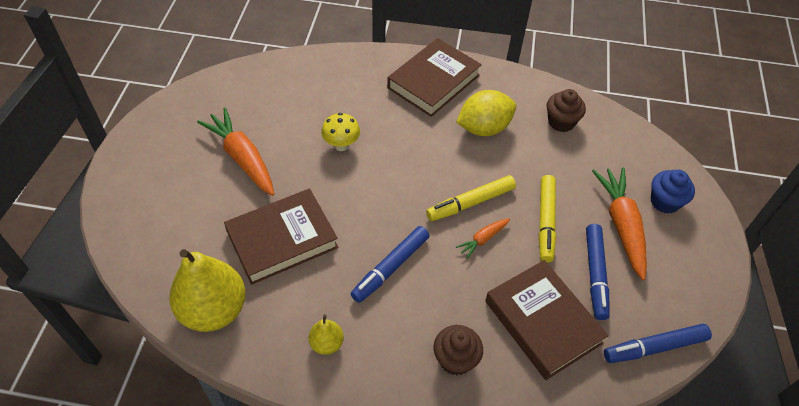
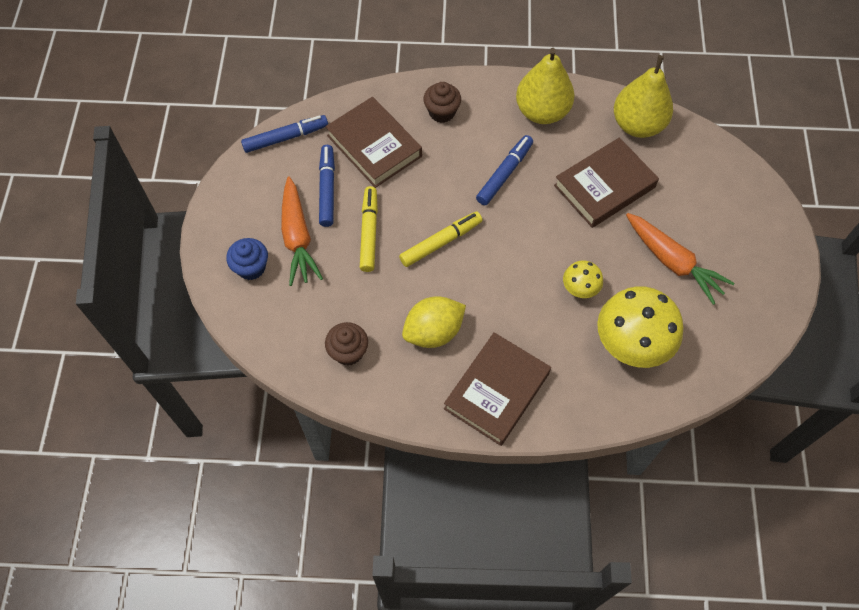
camera: 175 degrees right, 10 degrees up
yellow pear [309,314,344,355] -> yellow pear [516,48,575,124], size x2.12
orange carrot [455,218,510,259] -> none
none -> yellow mushroom [597,286,683,368]

